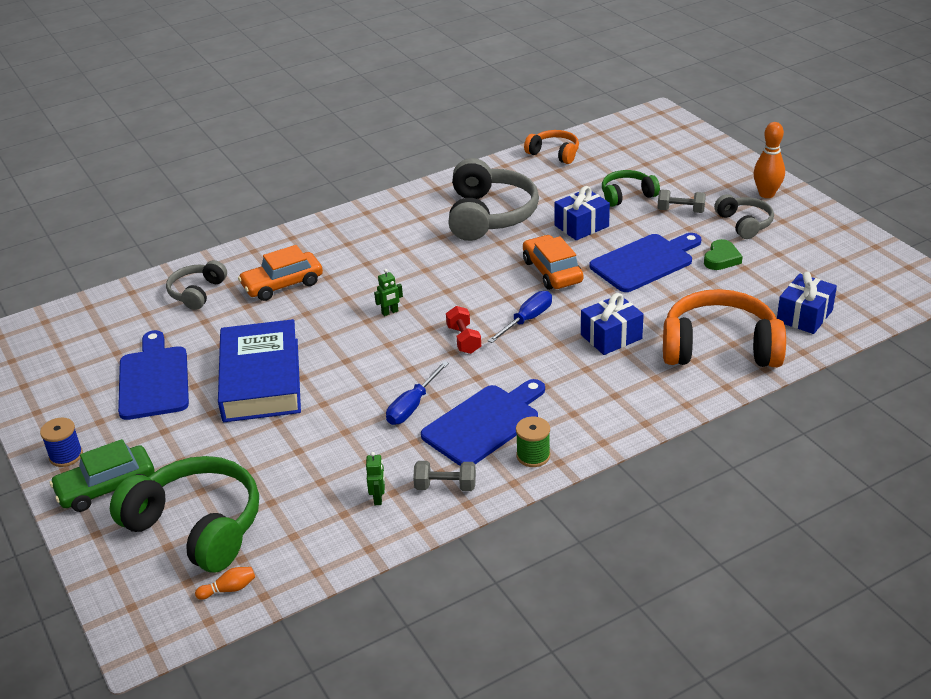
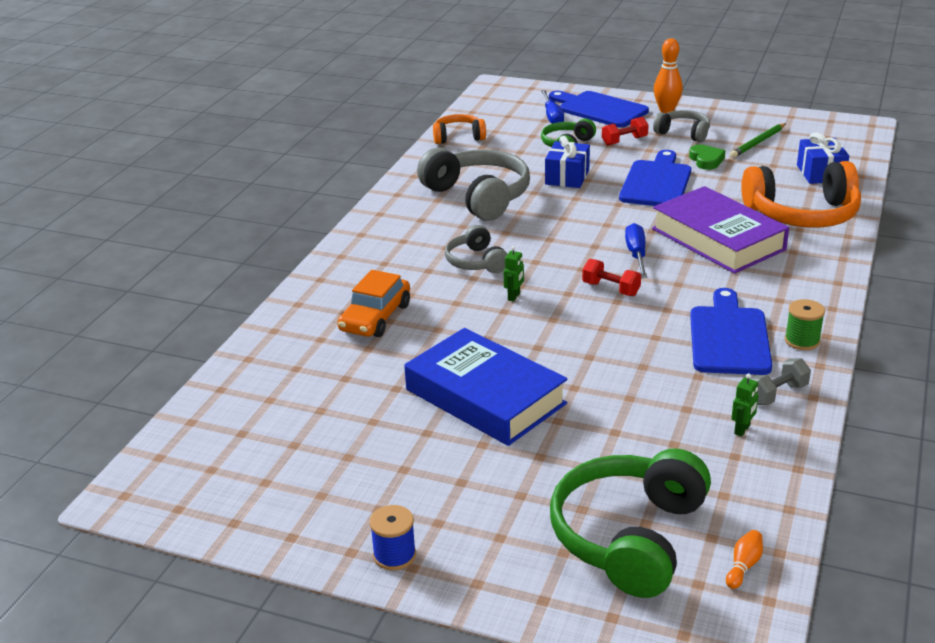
camera: 40 degrees left, 5 degrees down
green car [50,439,154,512] -> none
green headphones [110,456,259,573] -> green headphones turned 60 degrees counterclockwise [550,448,711,598]
blue cutting board [118,330,189,420] -> blue cutting board moved to [549,91,649,128]
grey headphones [166,260,227,310] -> grey headphones moved to [445,225,507,273]
green robot [366,452,385,505] -> green robot turned 75 degrees clockwise [731,374,758,437]
blue screwdriver [386,361,449,425] -> blue screwdriver moved to [541,90,564,124]
orange car [523,235,584,290] -> none
blue gift [581,293,644,355] -> purple book [652,186,789,274]
grey dumbbell [657,190,706,213] -> red dumbbell [602,117,649,146]
orange headphones [663,289,786,367] -> orange headphones turned 150 degrees counterclockwise [741,161,861,228]
none -> green pencil [730,123,786,158]

